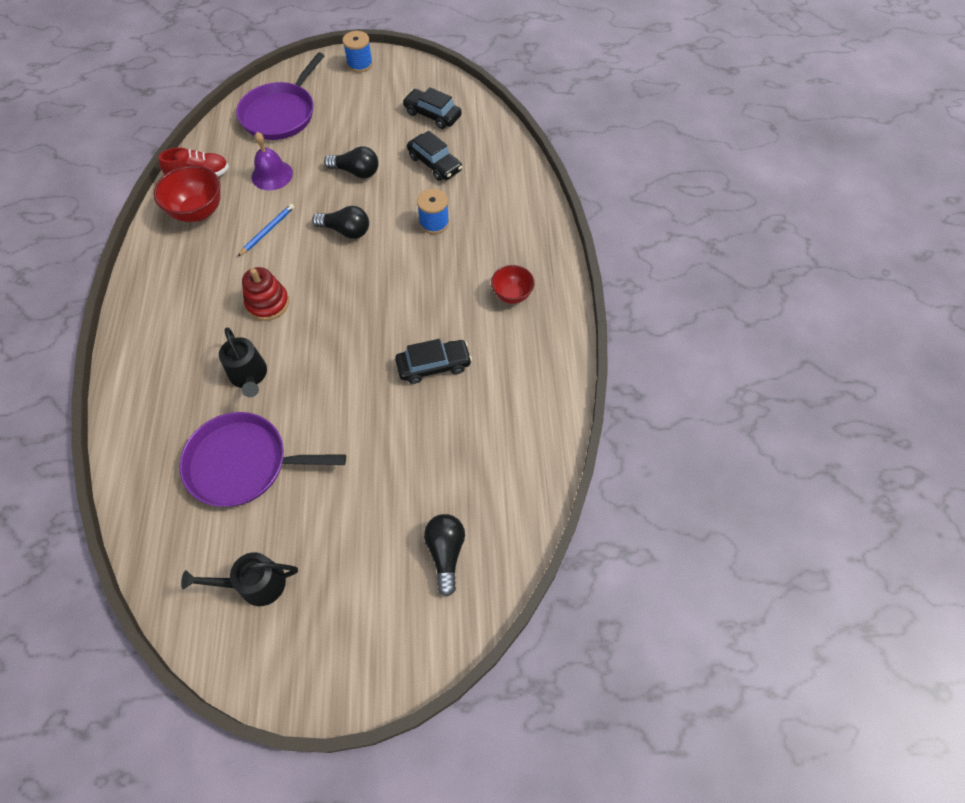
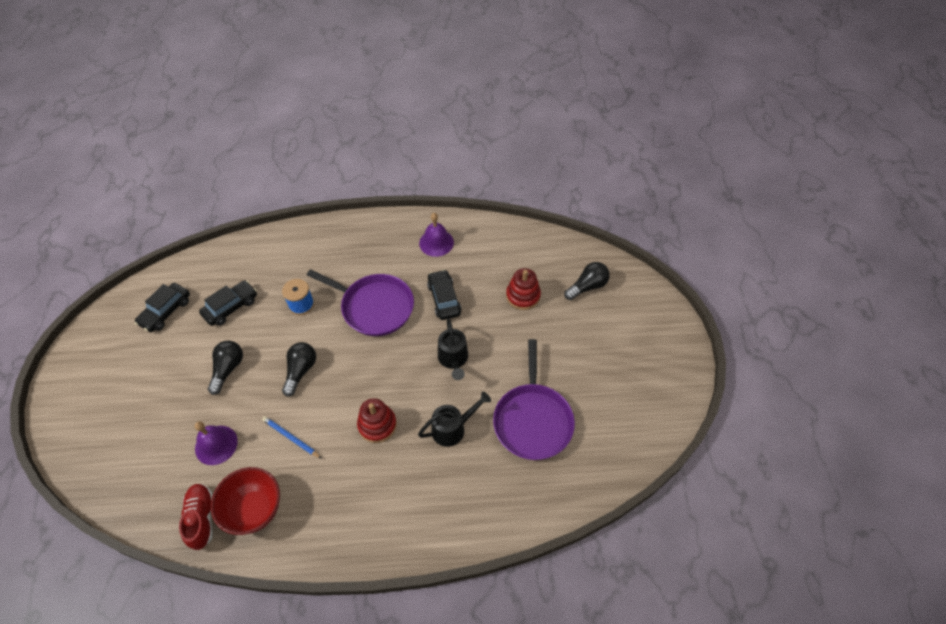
camera: 90 degrees left, 5 degrees down
black watering can [181,552,298,606] -> black watering can moved to [438,319,468,380]
purple pan [236,52,324,140] -> purple pan moved to [307,269,414,336]
blue spool [342,31,373,73] -> none
black light bulb [424,514,465,597] -> black light bulb turned 150 degrees clockwise [564,262,610,300]
red bowl [491,265,535,304] -> none
none -> purple bell [419,213,454,257]
none -> red stacking toy [506,268,541,310]

